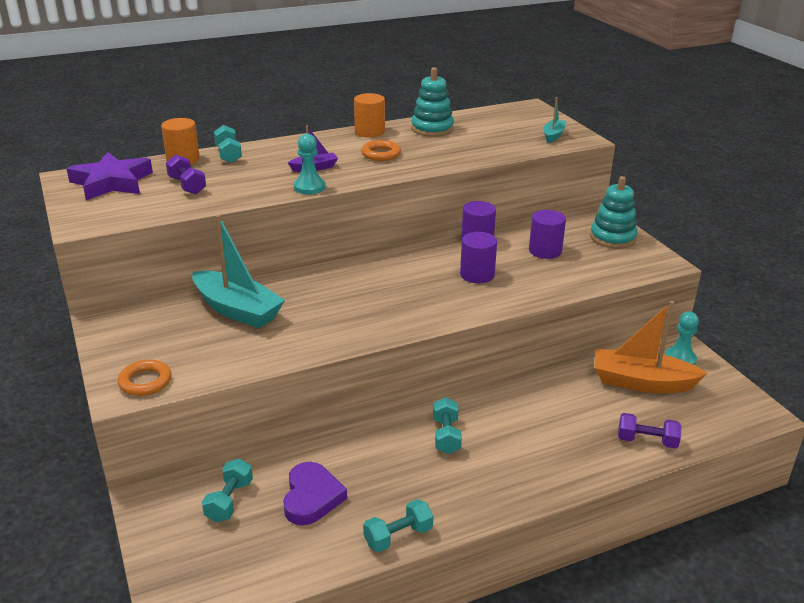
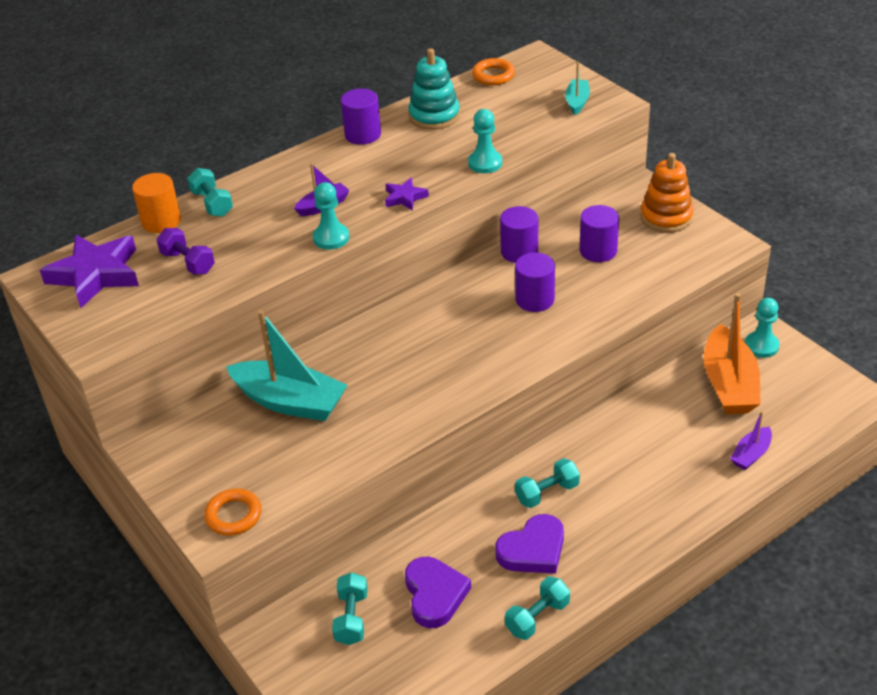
camera: 10 degrees left, 10 degrees up
orange cylinder [354,93,385,138] -> purple cylinder [341,89,381,145]
orange ring [361,140,401,161] -> orange ring moved to [472,58,515,85]
turquoise dumbbell [433,397,462,454] -> turquoise dumbbell turned 75 degrees clockwise [515,458,580,508]
turquoise stacking toy [590,176,638,249] -> orange stacking toy [640,153,694,233]
orange boat [595,301,707,393] -> orange boat turned 90 degrees counterclockwise [704,293,760,414]
purple dumbbell [618,413,682,449] -> purple boat [730,411,772,470]
none -> purple star [385,178,429,211]
none -> turquoise pawn [468,109,502,173]
none -> purple heart [495,514,564,574]

